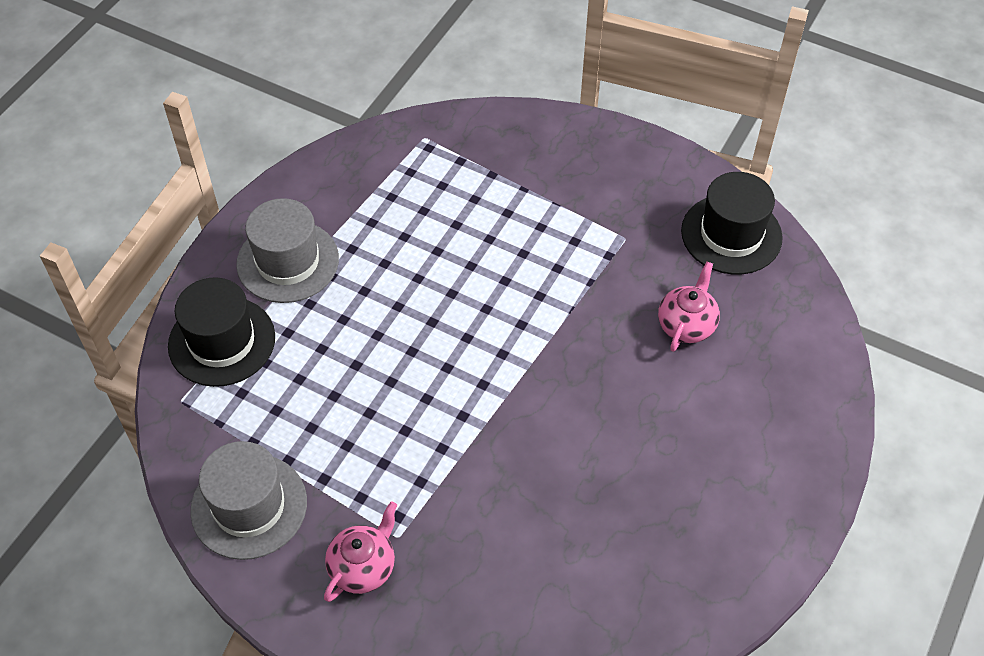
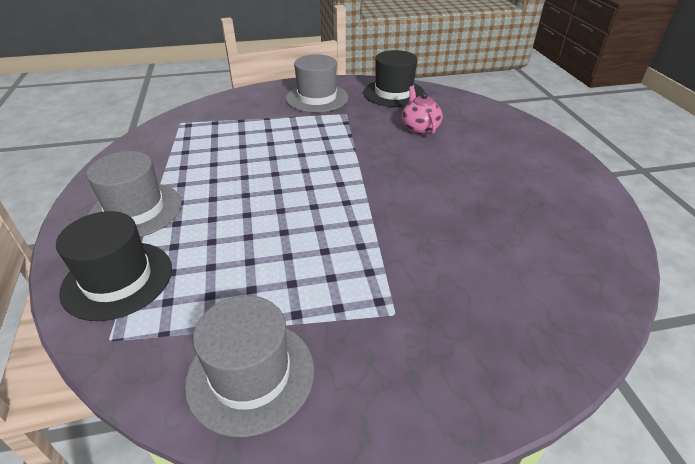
camera: 40 degrees left, 15 degrees down
pink teapot [324,501,397,602] -> none
none -> grey hat [286,54,348,113]

